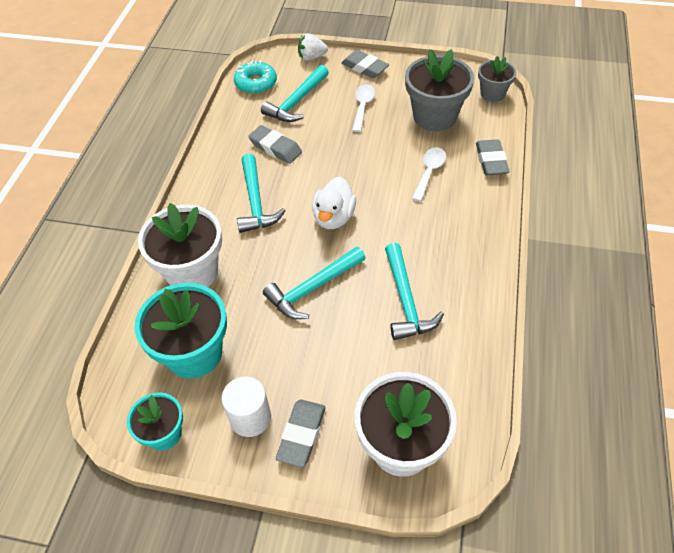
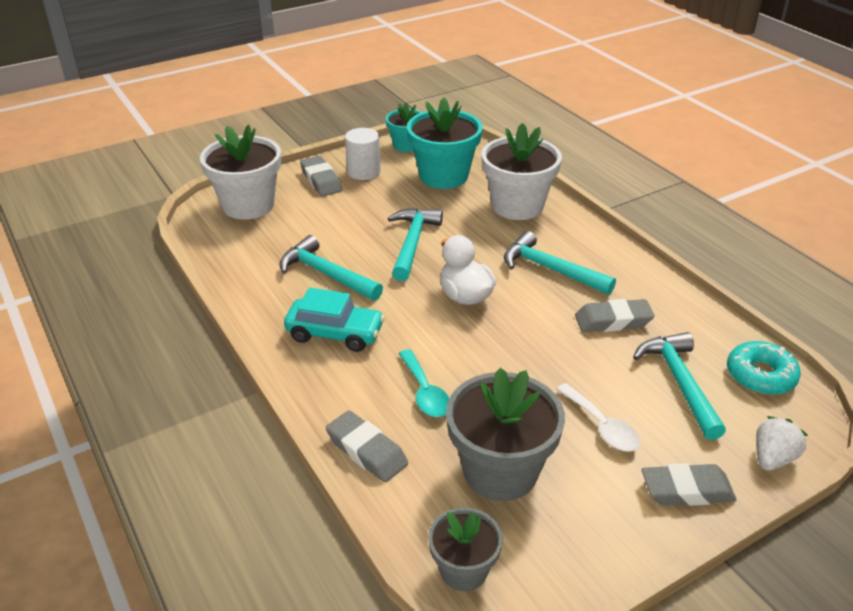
camera: 135 degrees right, 15 degrees down
white spoon [412,147,446,202] -> turquoise spoon [398,349,449,417]
none -> turquoise car [284,288,385,352]

